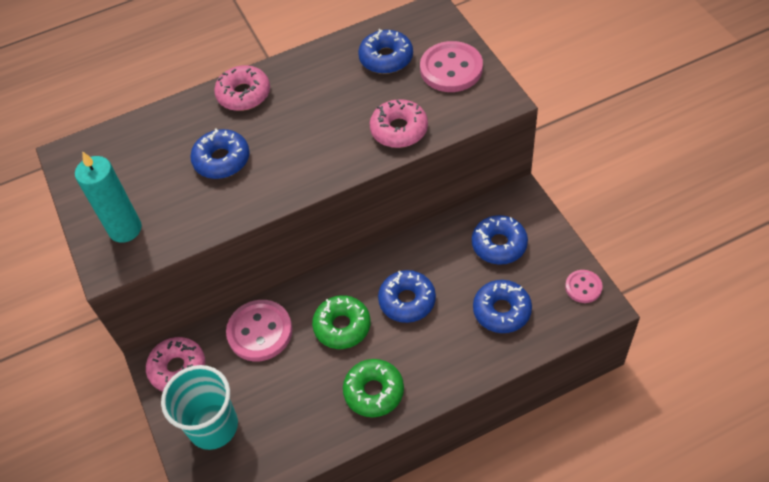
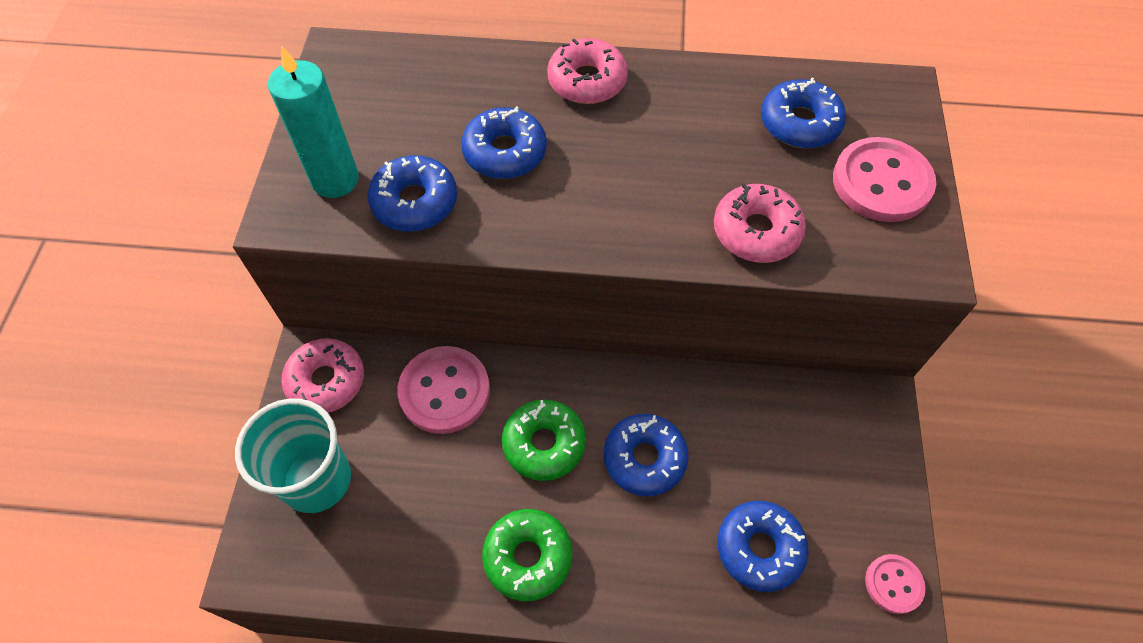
camera: 25 degrees right, 5 degrees up
blue donut [472,215,528,265] -> blue donut moved to [367,155,457,232]

